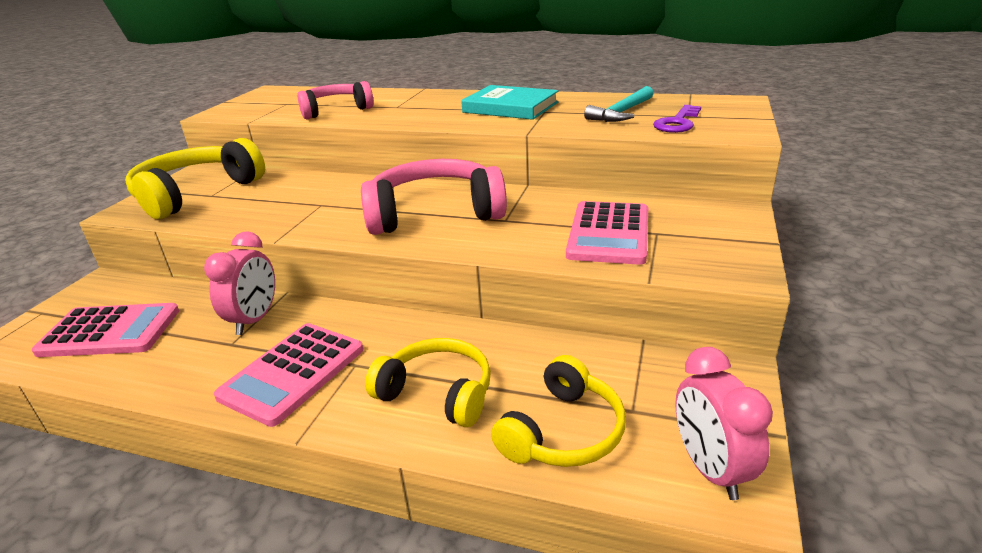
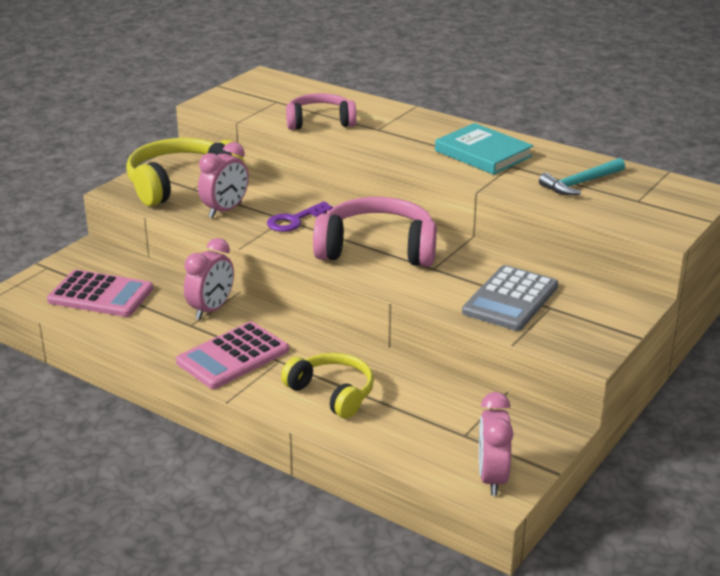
camera: 15 degrees right, 0 degrees up
yellow headphones [491,355,626,467] -> none
pink calculator [566,201,648,265] -> grey calculator [462,265,558,331]
purple key [653,105,701,133] -> purple key moved to [267,201,333,232]
none -> pink clock [198,142,249,218]

